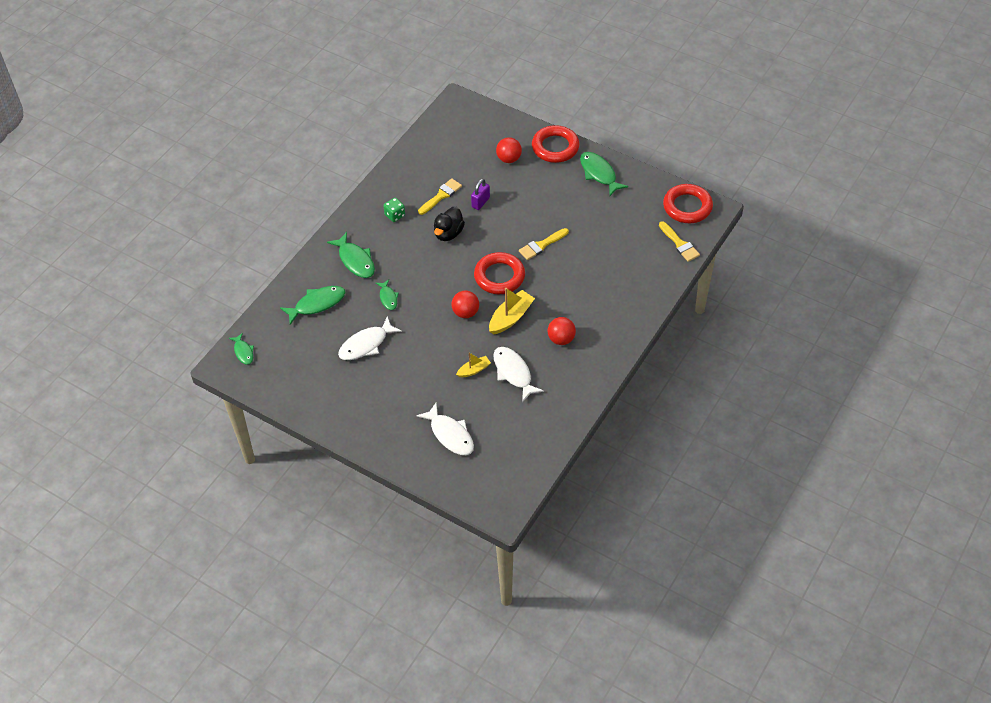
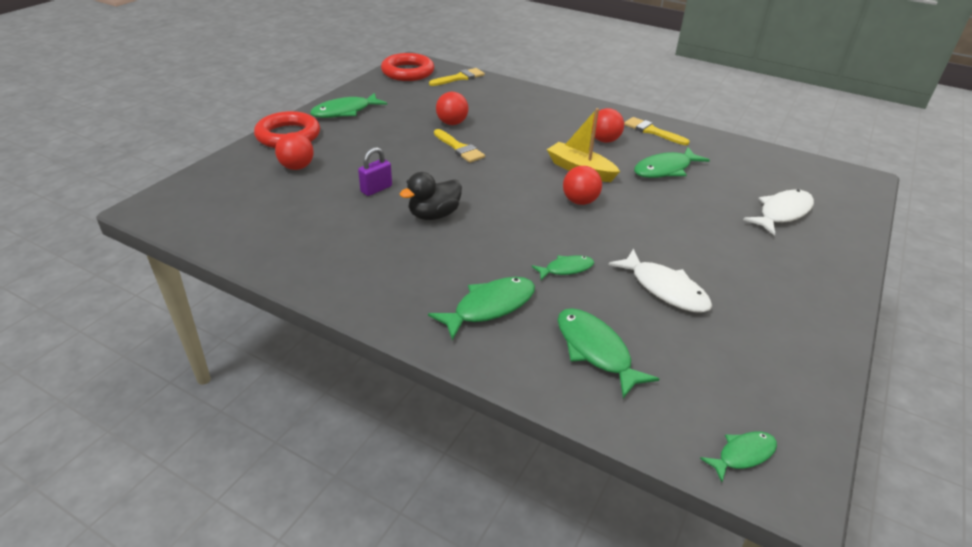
camera: 95 degrees left, 15 degrees down
green dice [384,198,405,222] -> none
yellow brush [418,178,462,215] -> yellow brush moved to [624,117,690,145]
black duck [434,207,465,241] -> black duck turned 120 degrees clockwise [400,172,462,220]
yellow boat [456,352,491,377] -> none
purple padlock [471,179,490,210] -> purple padlock turned 75 degrees counterclockwise [358,147,392,196]
red ring [474,252,525,294] -> none
white fish [493,347,544,402] -> green fish [634,147,710,178]
none -> red ball [436,92,468,125]

